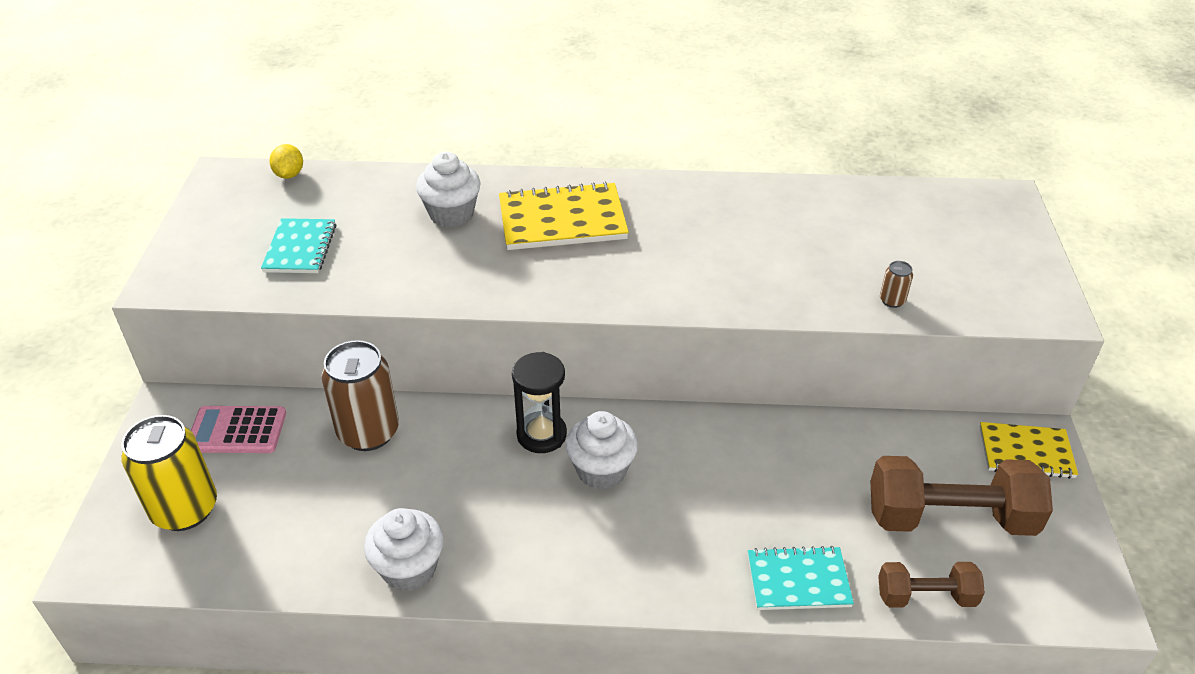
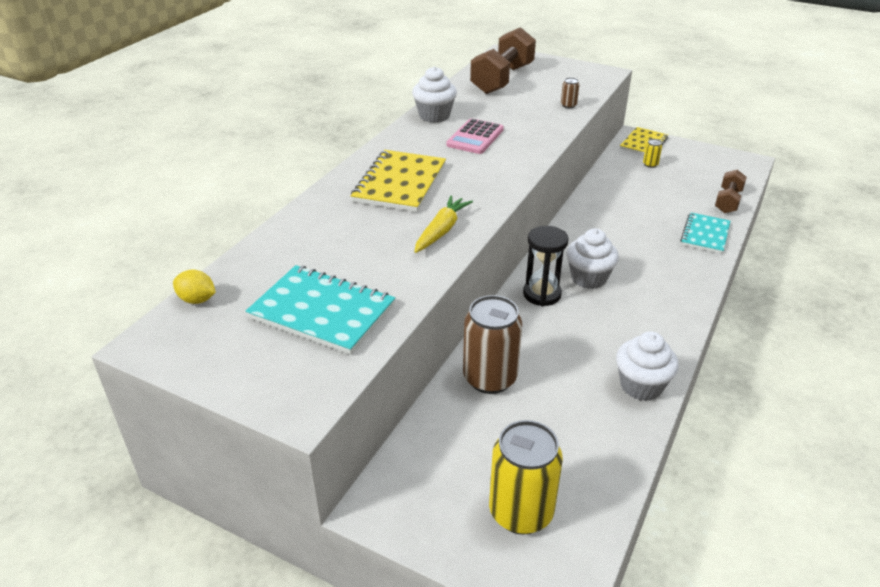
camera: 65 degrees left, 5 degrees down
pink calculator [191,406,286,453] -> pink calculator moved to [446,118,504,154]
turquoise notebook [261,218,336,273] -> turquoise notebook [246,265,395,355], size x1.55
white cupcake [416,152,481,228] -> white cupcake moved to [412,66,457,123]
brown dumbbell [870,456,1053,536] -> brown dumbbell moved to [470,27,536,94]
none -> yellow carrot [414,196,473,253]
none -> yellow can [643,139,662,168]

